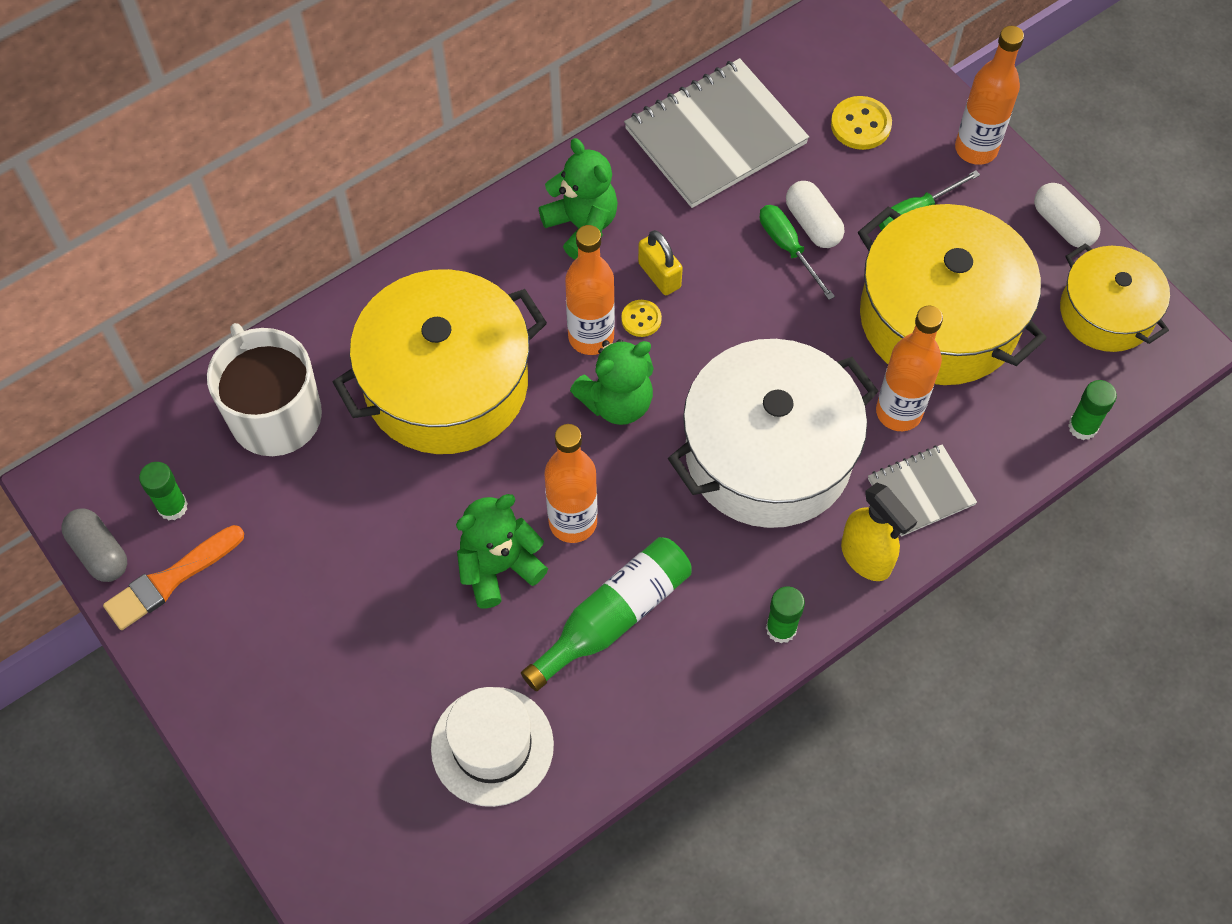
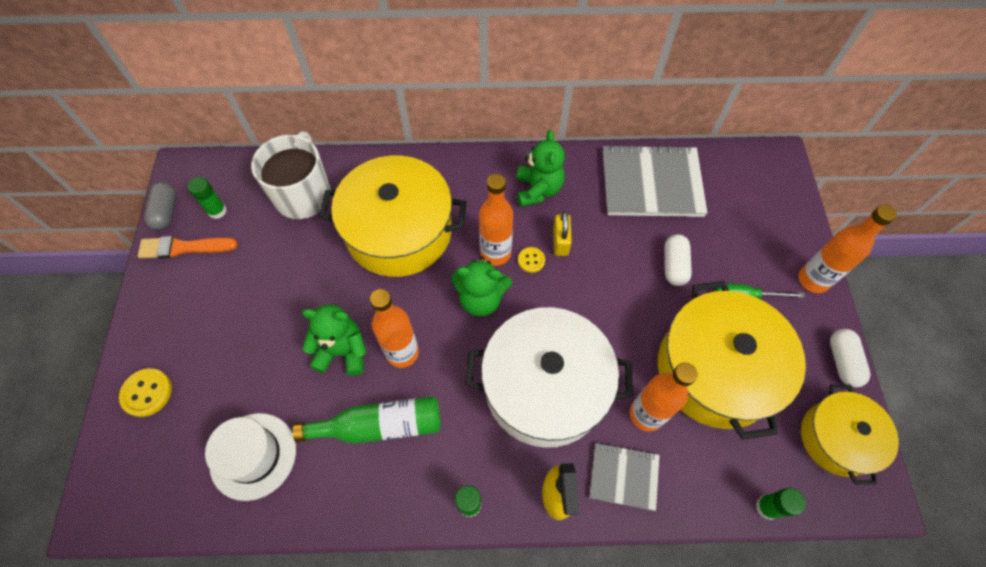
camera: 35 degrees right, 0 degrees up
green screwdriver [760,205,835,300] -> none
yellow button [831,96,892,150] -> yellow button moved to [119,368,172,417]

